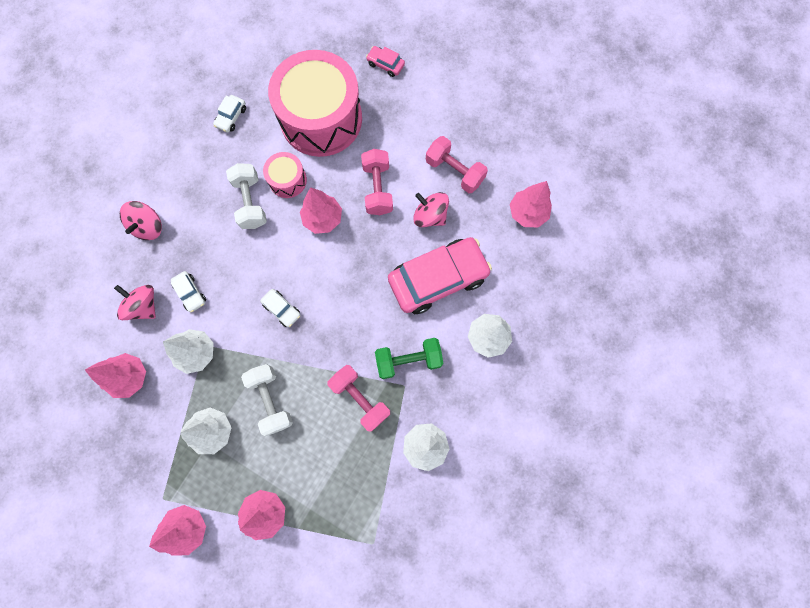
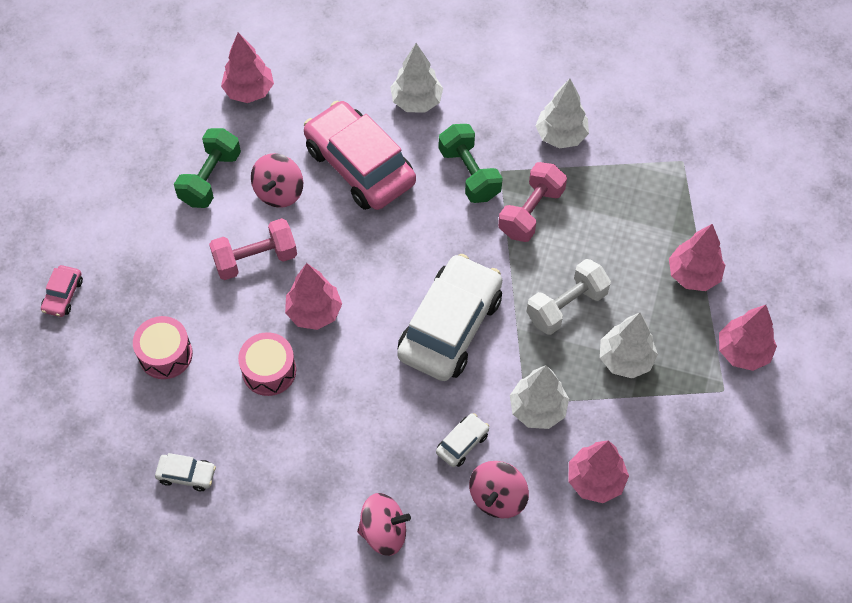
camera: 105 degrees left, 15 degrees down
white dumbbell [226,163,267,229] -> none
white car [260,289,300,327] -> white car [397,254,502,381], size x2.37
pink drum [268,50,362,157] -> pink drum [133,316,193,379], size x0.45
pink dumbbell [426,136,488,193] -> green dumbbell [174,128,241,208]

